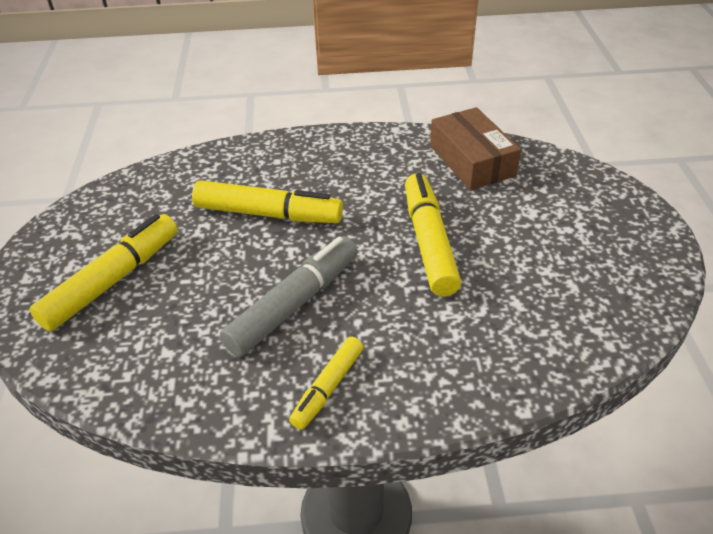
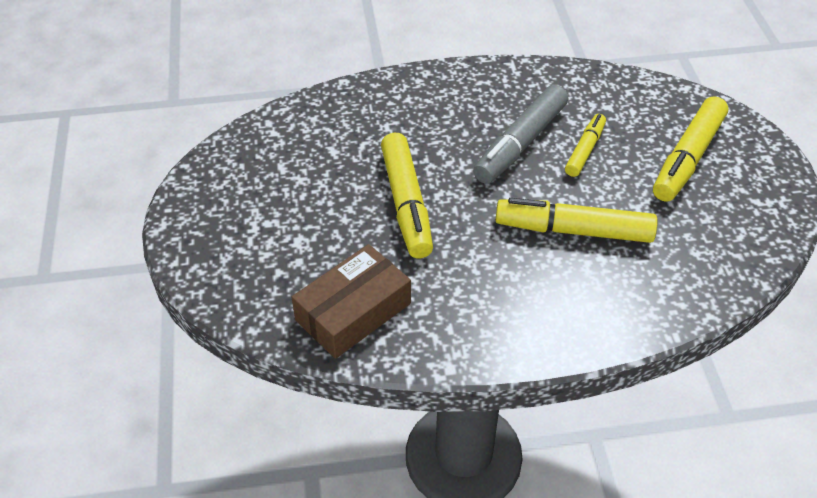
camera: 175 degrees right, 5 degrees up
yellow marker [289,337,363,430] -> yellow marker moved to [565,114,606,177]
brown box [430,107,521,190] -> brown box turned 75 degrees clockwise [292,244,411,359]

